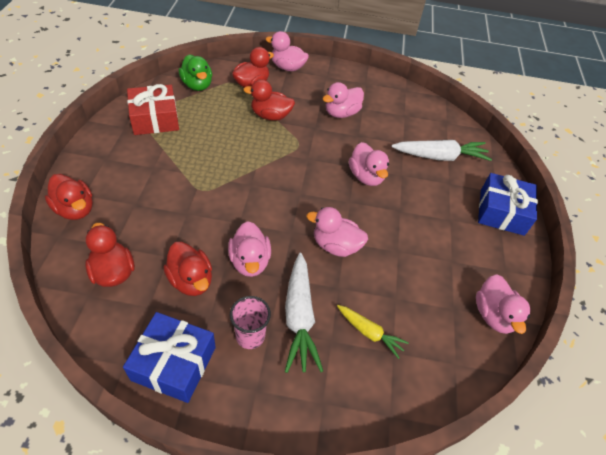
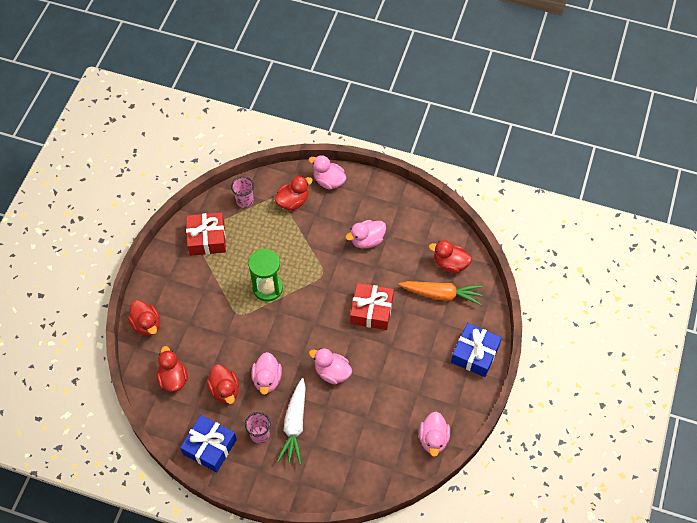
camera: 15 degrees right, 10 degrees up
green duck [179,54,212,91] -> pink cup [231,176,254,208]
red duck [243,79,295,121] -> red duck moved to [429,240,472,273]
yellow carrot [337,305,409,359] -> none
pink duck [349,142,389,186] -> red gift [350,283,394,330]
white carrot [391,140,492,161] -> orange carrot [399,281,483,305]
none -> green hourglass [248,249,283,302]

